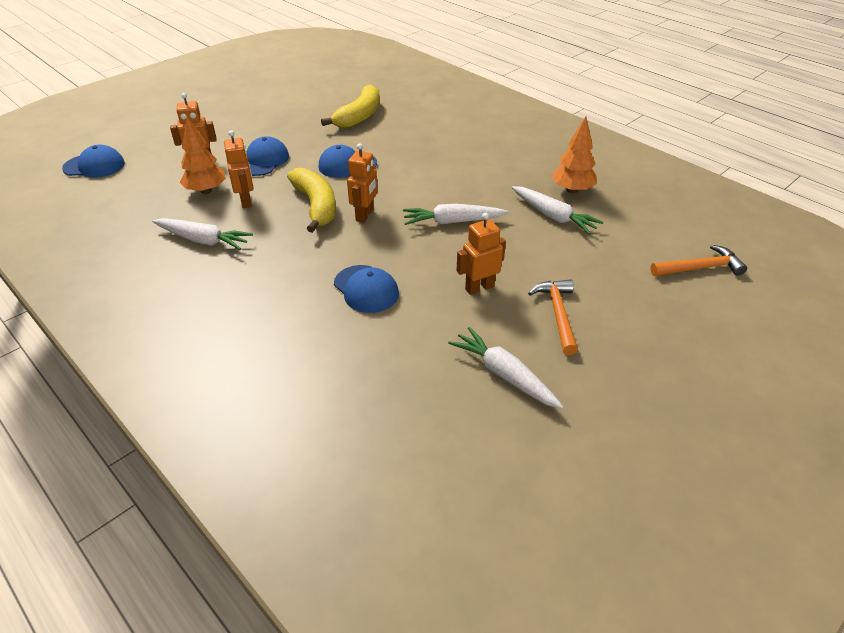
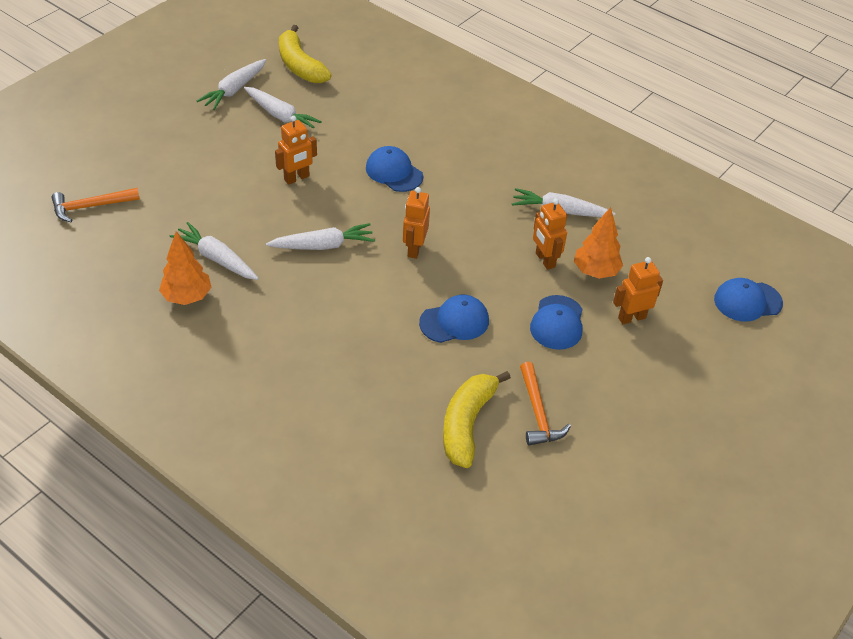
camera: 170 degrees right, 5 degrees up
yellow banana [287,168,336,233] -> yellow banana moved to [279,25,331,83]
orange hammer [528,280,578,355] -> orange hammer moved to [520,362,571,445]
none -> white carrot [197,59,266,110]

